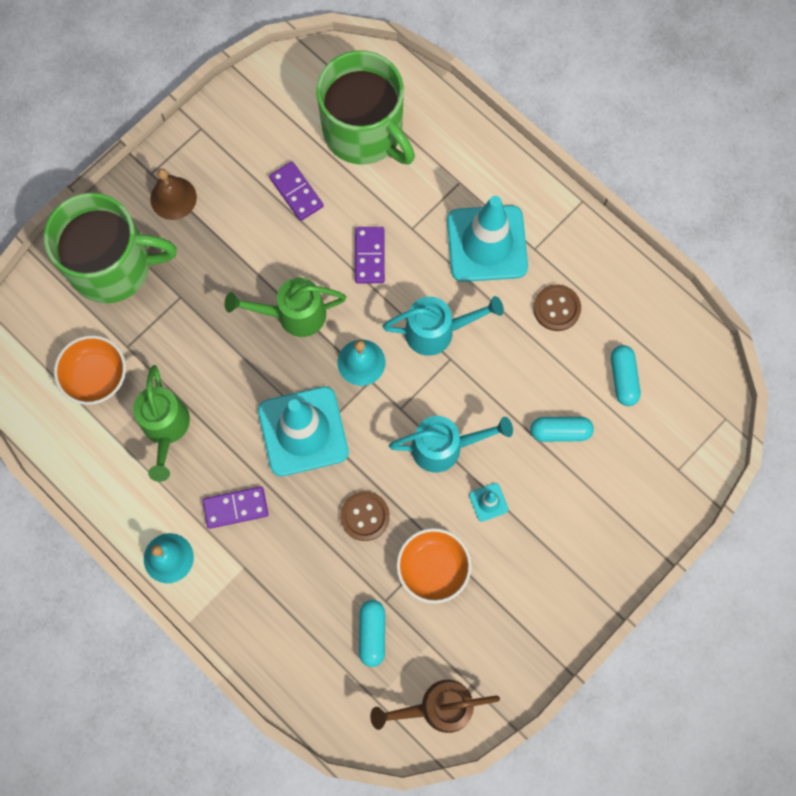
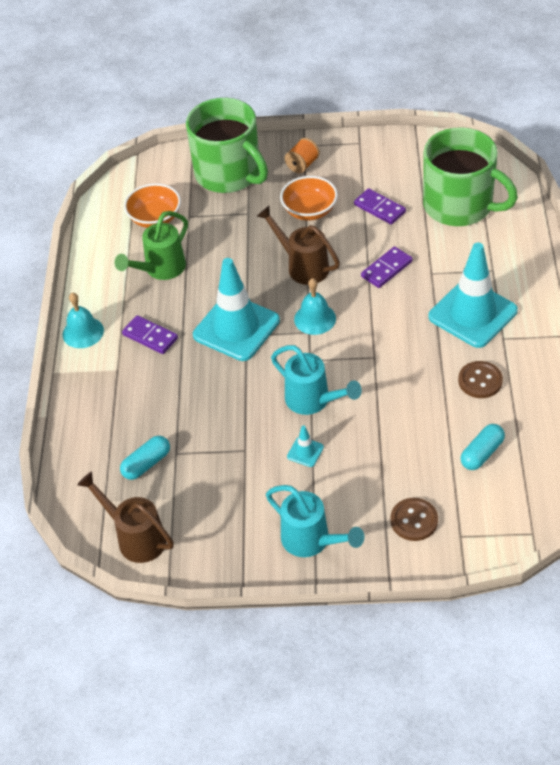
camera: 50 degrees right, 25 degrees down
brown bell [150,168,197,220] -> orange spool [285,138,320,173]
green watering can [225,278,346,337] -> brown watering can [257,206,340,285]
purple domino [269,161,324,221] -> purple domino turned 60 degrees counterclockwise [354,188,406,225]
green mug [316,50,415,165] -> green mug turned 60 degrees counterclockwise [423,127,518,226]
brown button [340,491,390,541] -> brown button moved to [390,498,438,541]
turquoise watering can [383,296,504,356] -> turquoise watering can moved to [266,485,365,557]
orange bowl [396,528,472,604] -> orange bowl moved to [280,176,338,220]
turquoise capsule [530,417,594,442] -> none

